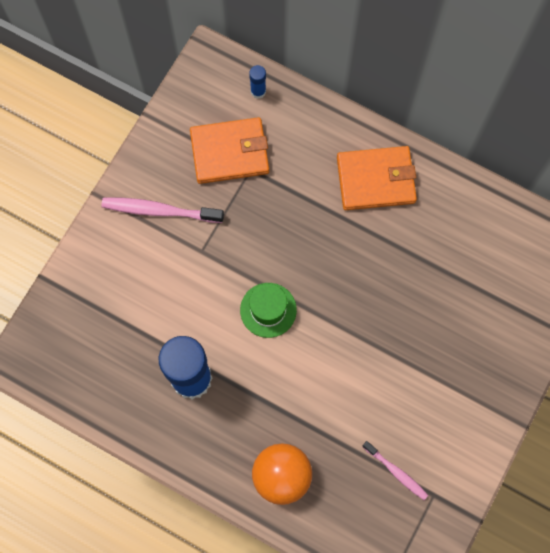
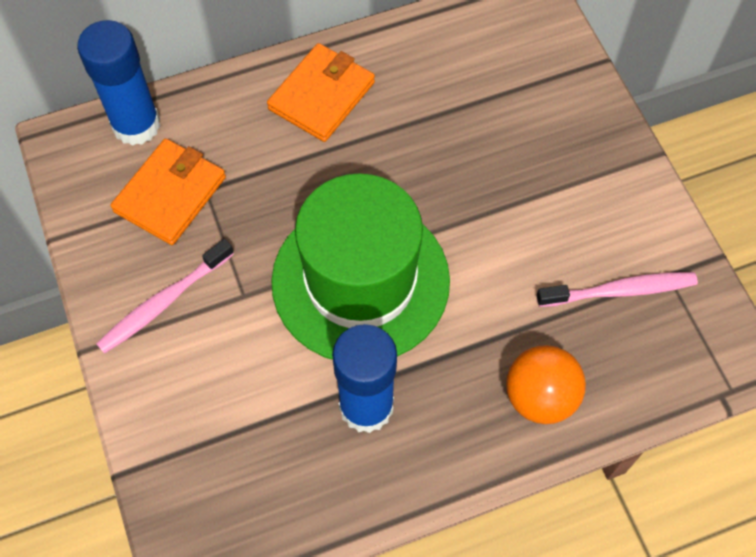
camera: 50 degrees left, 10 degrees down
green hat [240,283,297,338] -> green hat [271,173,450,360], size x2.45
blue glue stick [249,65,266,99] -> blue glue stick [77,20,161,146], size x2.45
pink toothbrush [362,441,428,500] -> pink toothbrush [537,272,698,307], size x1.62

